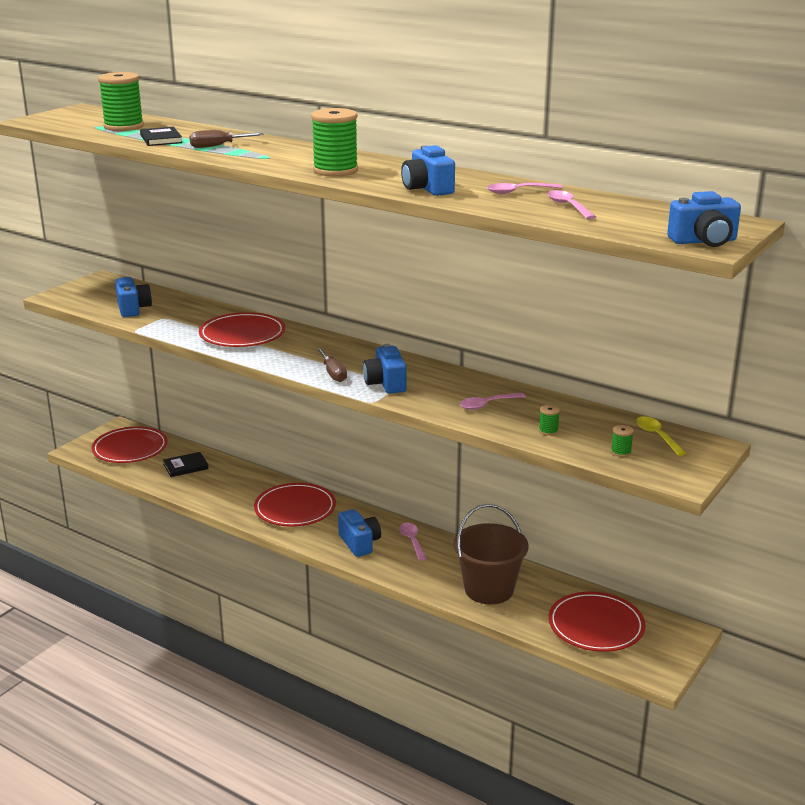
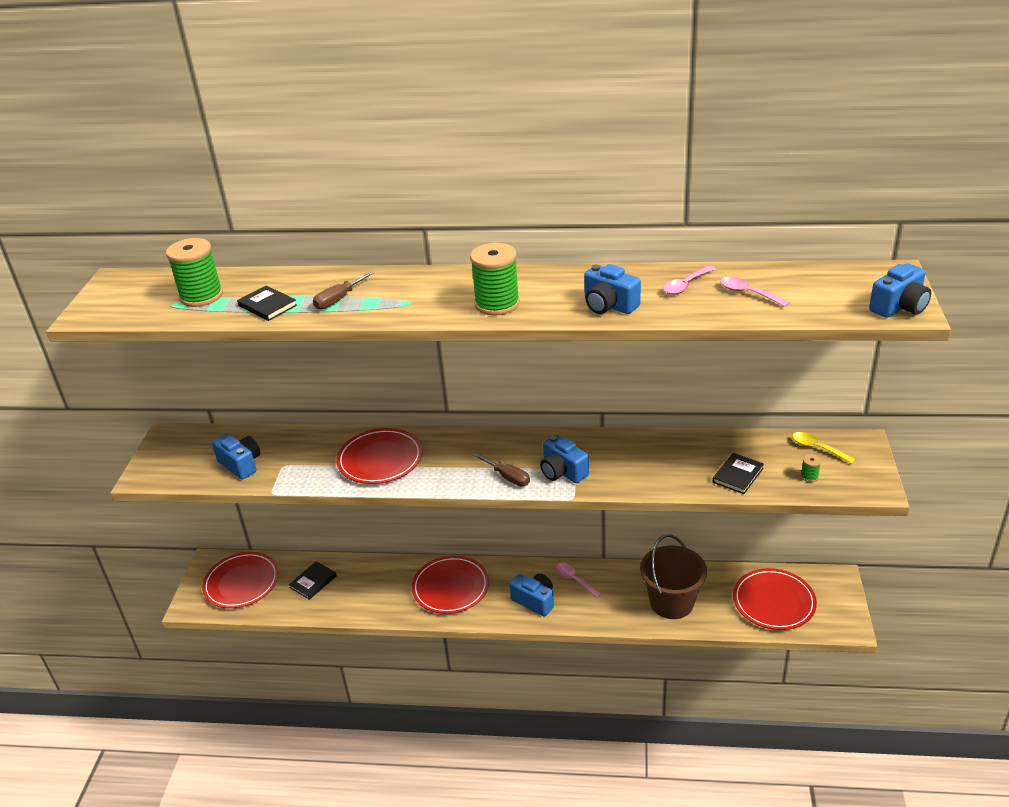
camera: 25 degrees left, 10 degrees up
pink spoon [460,393,526,410] -> none
green spool [539,405,560,436] -> black book [712,453,764,494]

